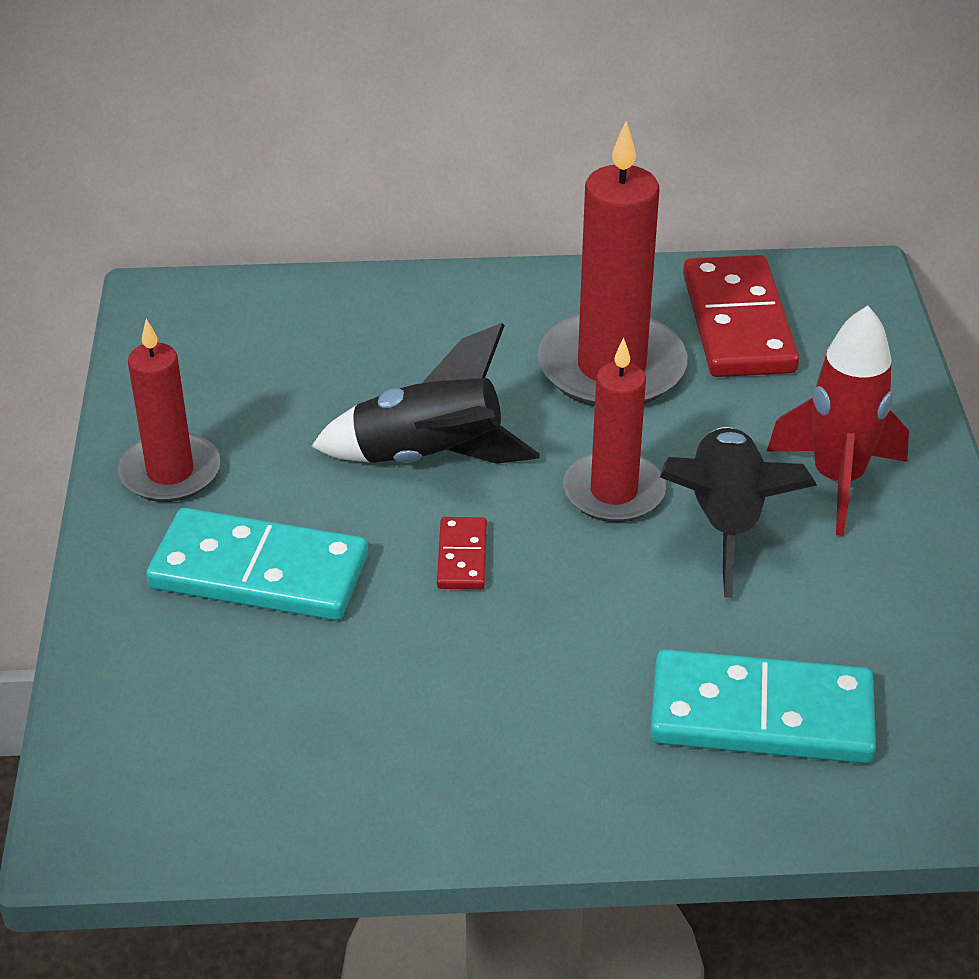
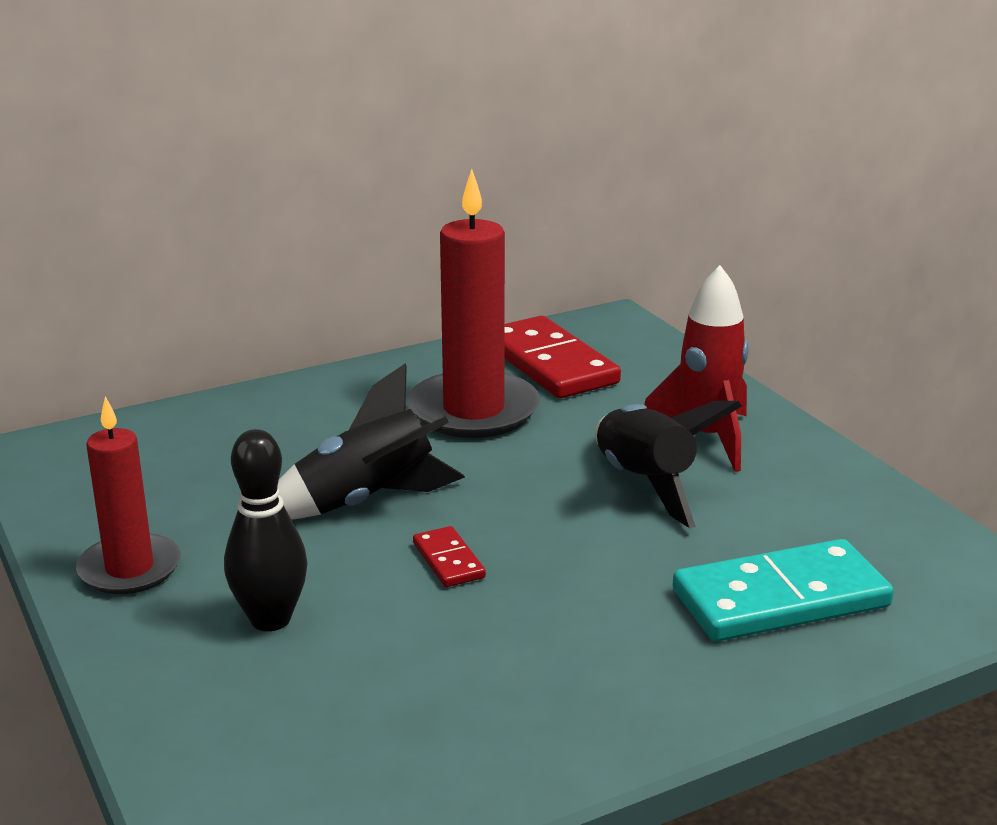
camera: 25 degrees left, 15 degrees down
turquoise domino [146,508,368,621] -> black bowling pin [224,429,308,631]
red candle [563,338,666,522] -> none

